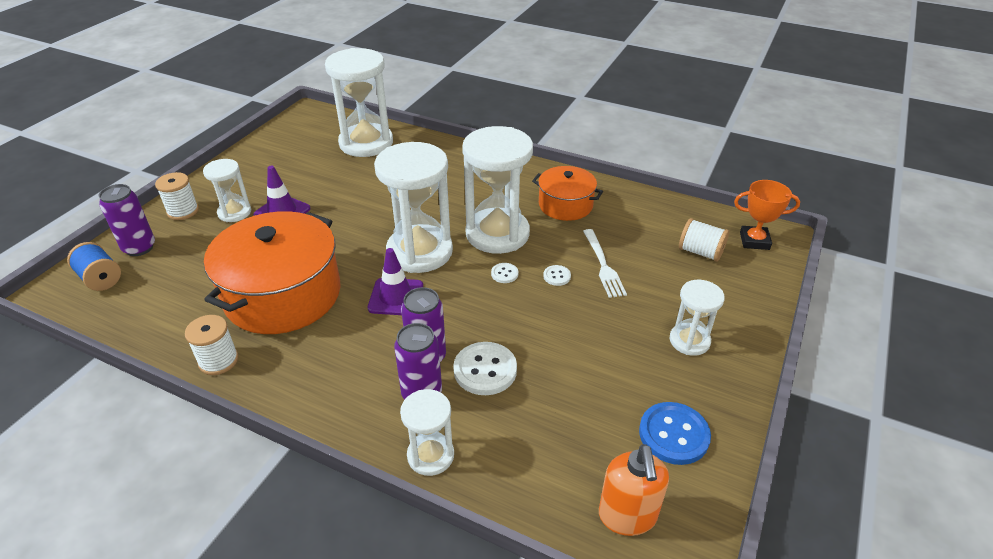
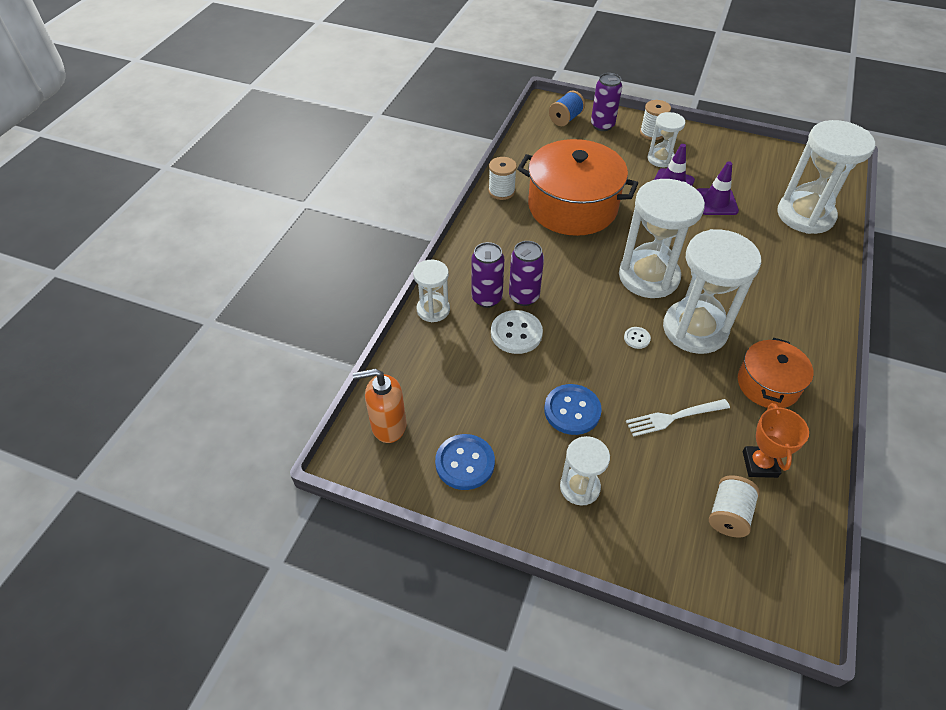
camera: 85 degrees right, 10 degrees up
purple traffic cone [368,248,423,315] -> purple traffic cone moved to [697,161,739,215]
white button [543,265,571,286] -> none
orange trophy [734,180,800,250] -> orange trophy moved to [743,403,809,478]
none -> blue button [544,384,602,435]

